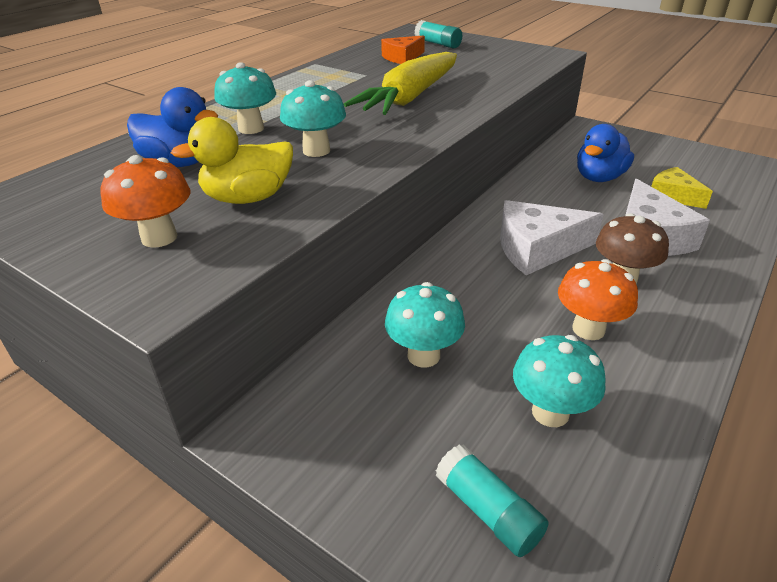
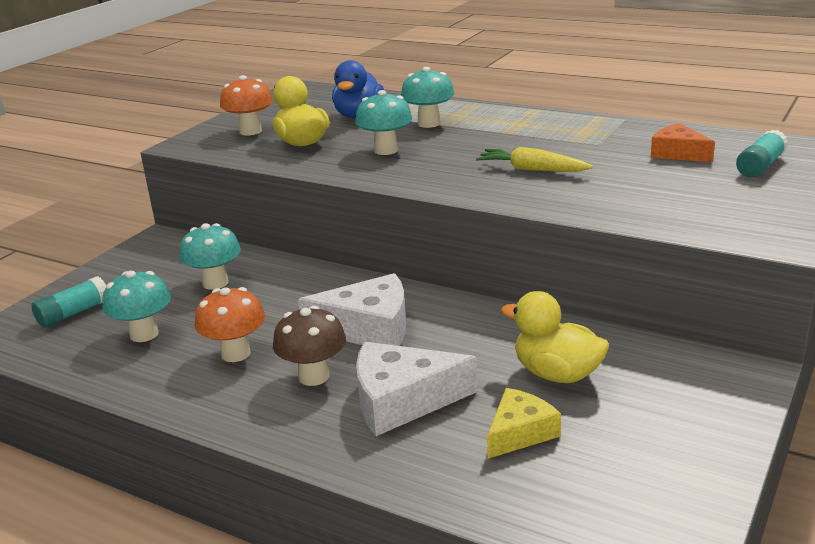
camera: 85 degrees right, 10 degrees down
yellow carrot [344,52,457,115] -> yellow carrot [476,147,593,172], size x0.56
white cheese [500,200,604,275] -> white cheese turned 105 degrees clockwise [298,273,406,346]
blue duck [577,124,634,182] -> yellow duck [501,291,609,383]

